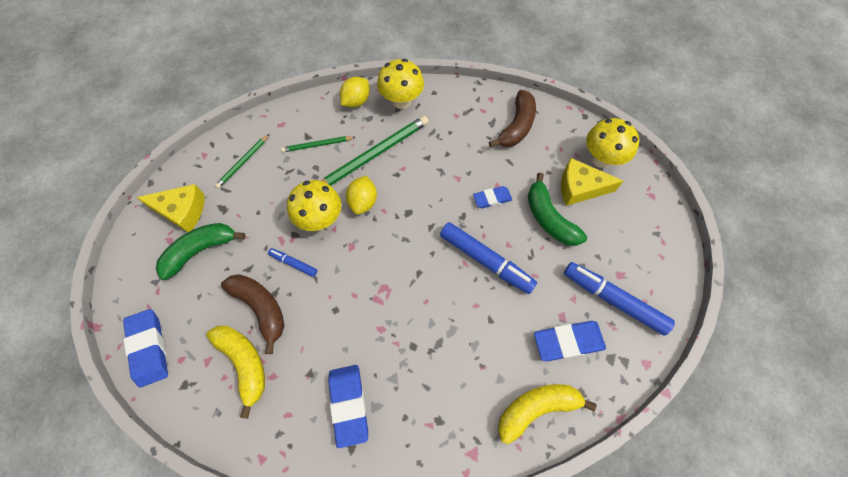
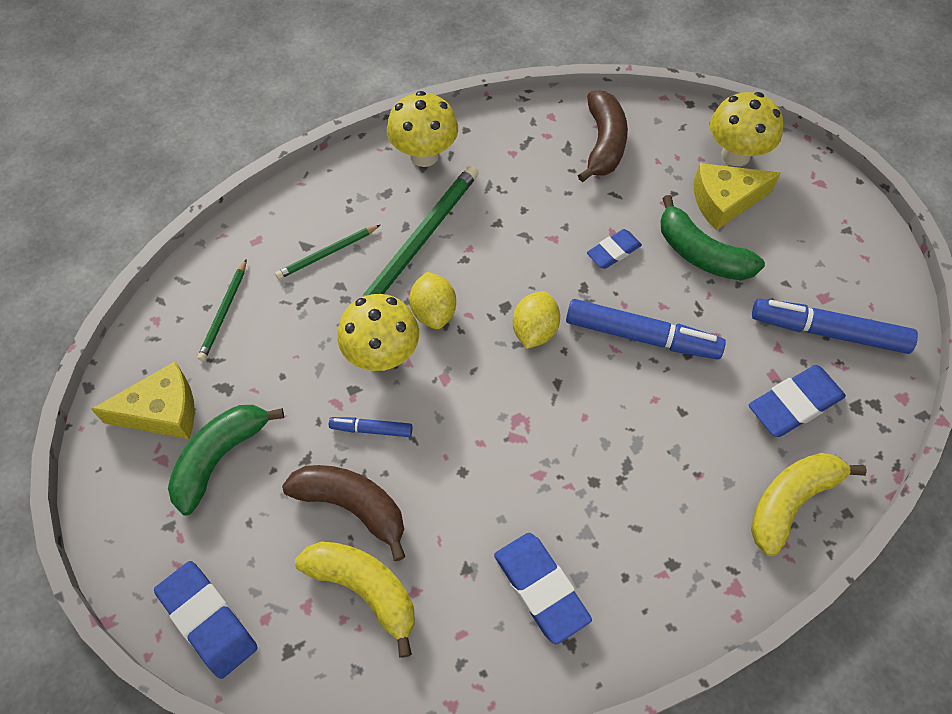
camera: 20 degrees left, 5 degrees down
yellow lemon [340,77,370,107] -> yellow lemon moved to [513,291,560,349]

